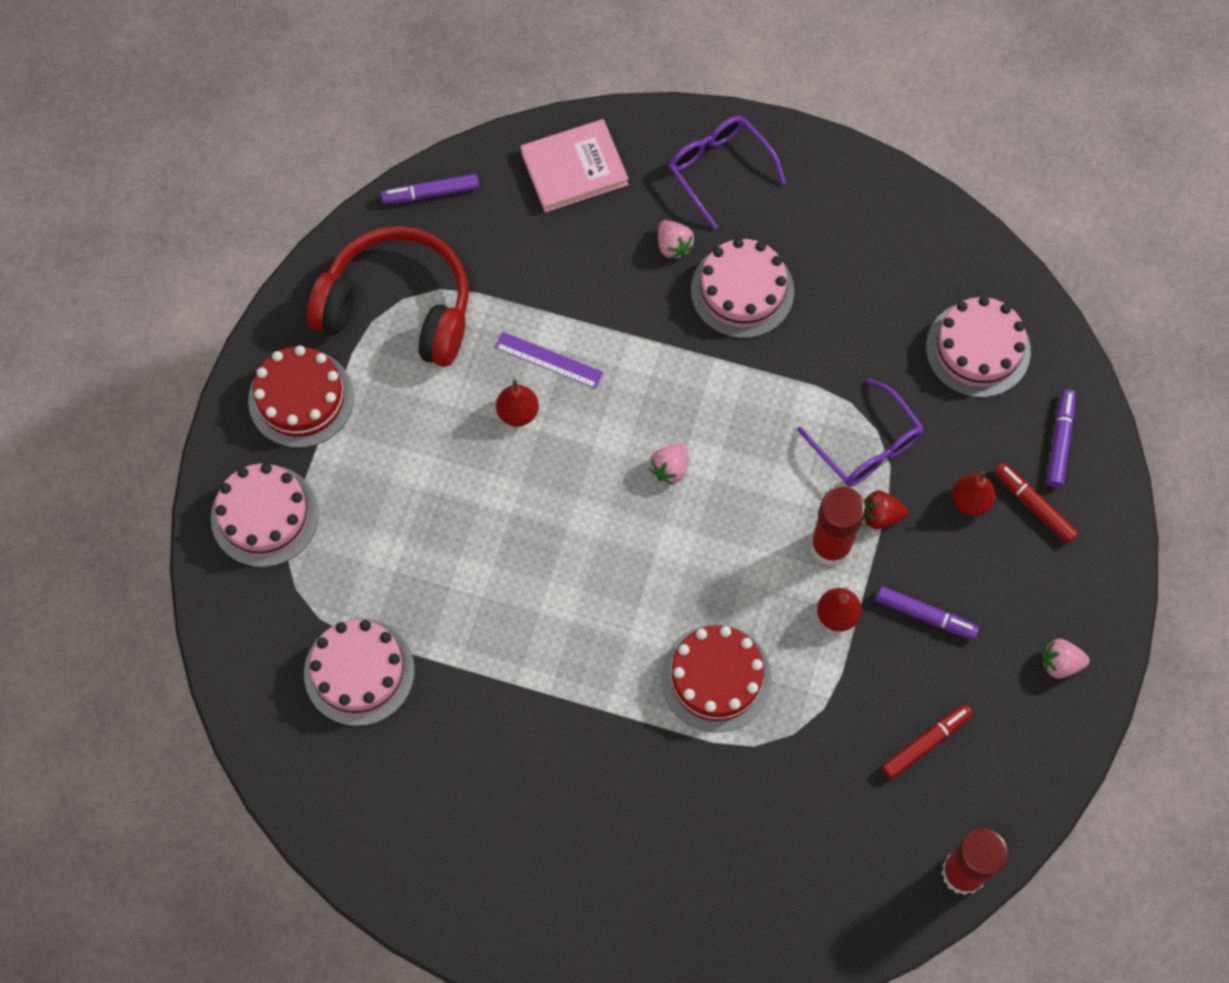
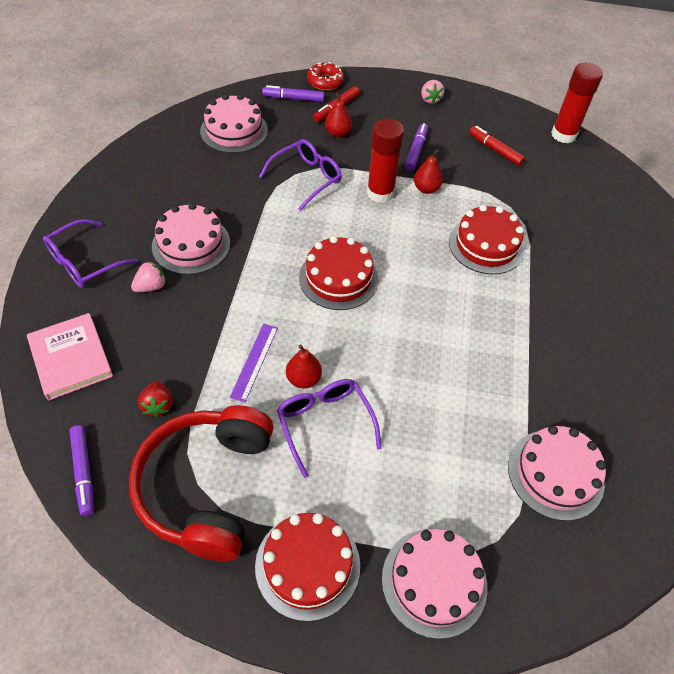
camera: 100 degrees left, 15 degrees down
pink strawberry [649,444,688,485] -> red cake [299,236,378,310]
red strawberry [864,490,908,529] -> red strawberry moved to [138,381,173,417]
none -> purple glasses [277,379,382,478]
none -> red donut [307,62,344,91]

